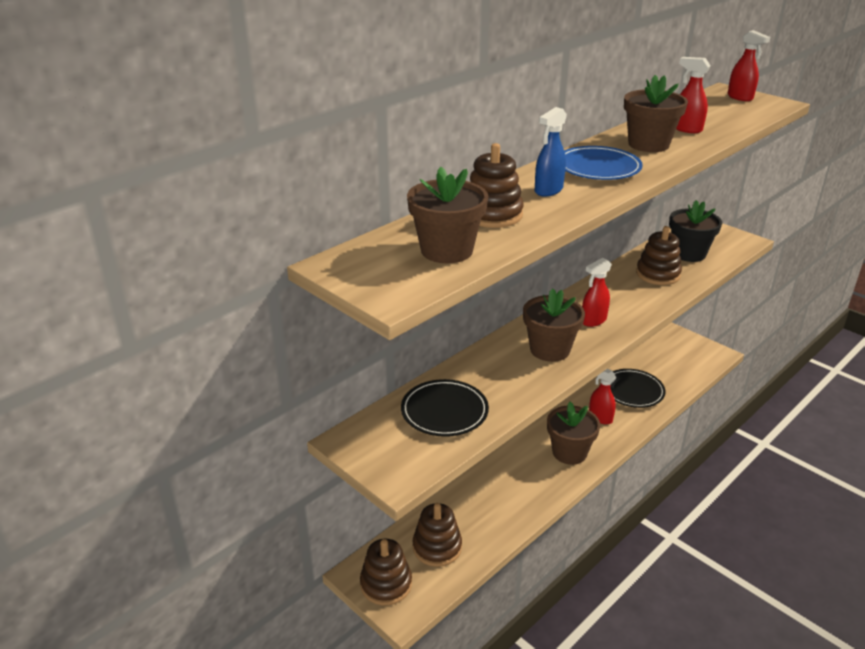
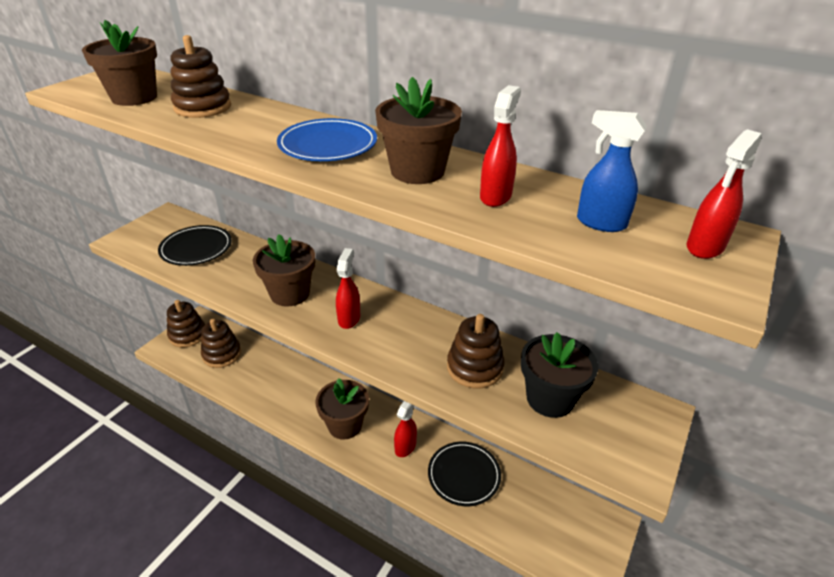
camera: 75 degrees right, 5 degrees up
blue spray bottle [535,107,567,197] -> blue spray bottle moved to [577,110,647,232]
red spray bottle [582,258,612,327] -> red spray bottle turned 60 degrees clockwise [336,248,360,329]

